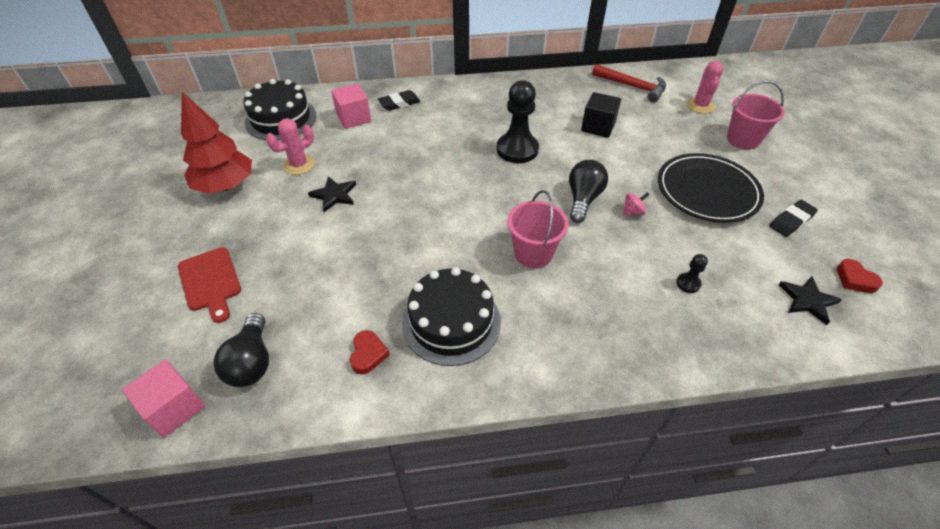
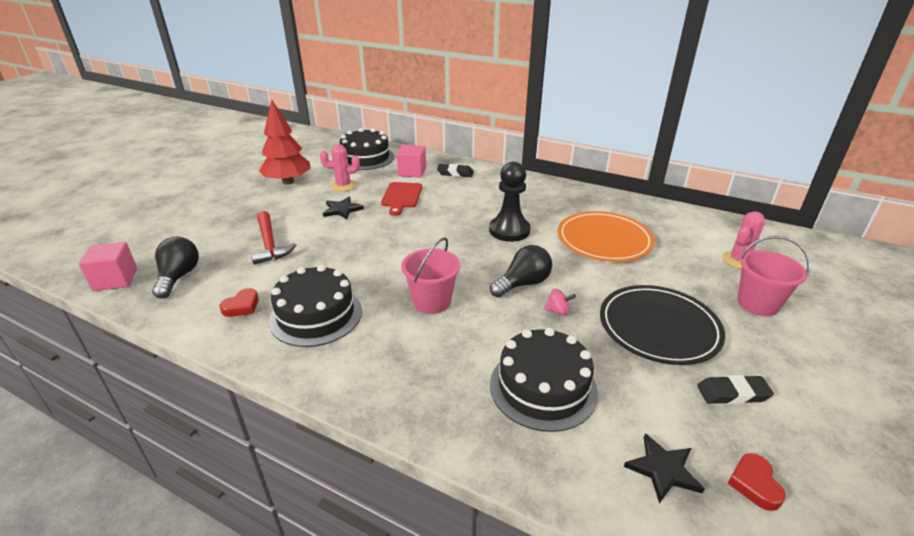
camera: 35 degrees right, 15 degrees down
red cutting board [178,247,241,323] -> red cutting board moved to [381,182,422,216]
black light bulb [214,313,269,387] -> black light bulb turned 150 degrees clockwise [152,237,199,299]
black cube [581,92,621,138] -> orange plate [558,211,655,262]
red hammer [592,64,666,102] -> red hammer moved to [251,211,296,265]
black pawn [676,254,708,293] -> black cake [490,328,598,432]

